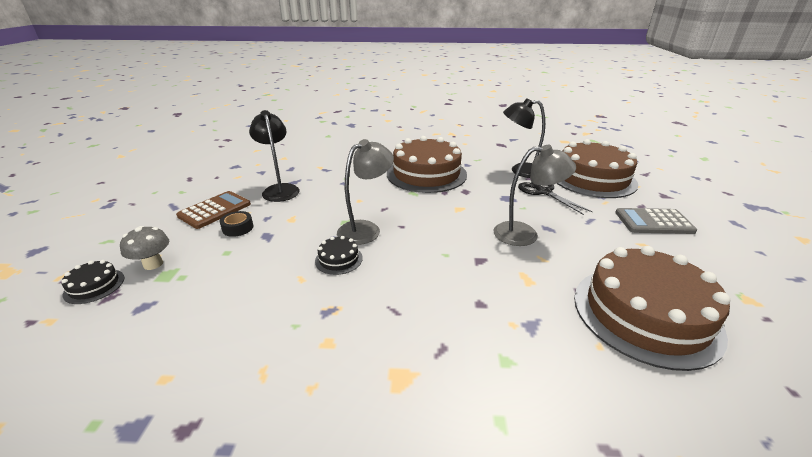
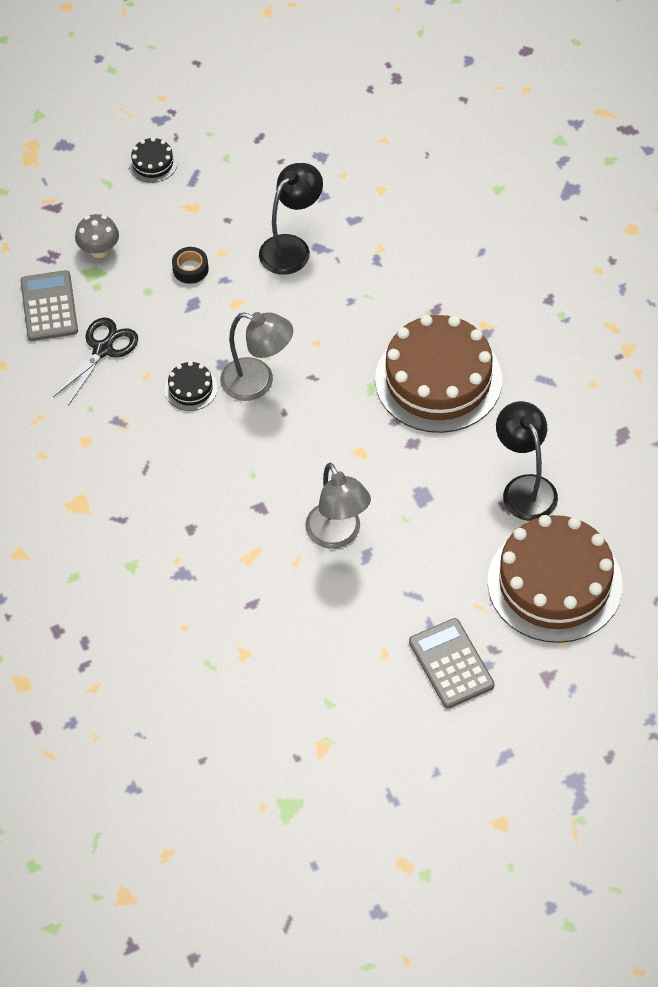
camera: 65 degrees right, 25 degrees up
black cake [61,260,124,304] -> black cake moved to [128,137,178,183]
brown calculator [176,191,251,229] -> none
black scissors [518,182,593,215] -> black scissors moved to [53,317,138,406]
brown cake [574,246,730,371] -> none
none -> grey calculator [20,270,78,341]

